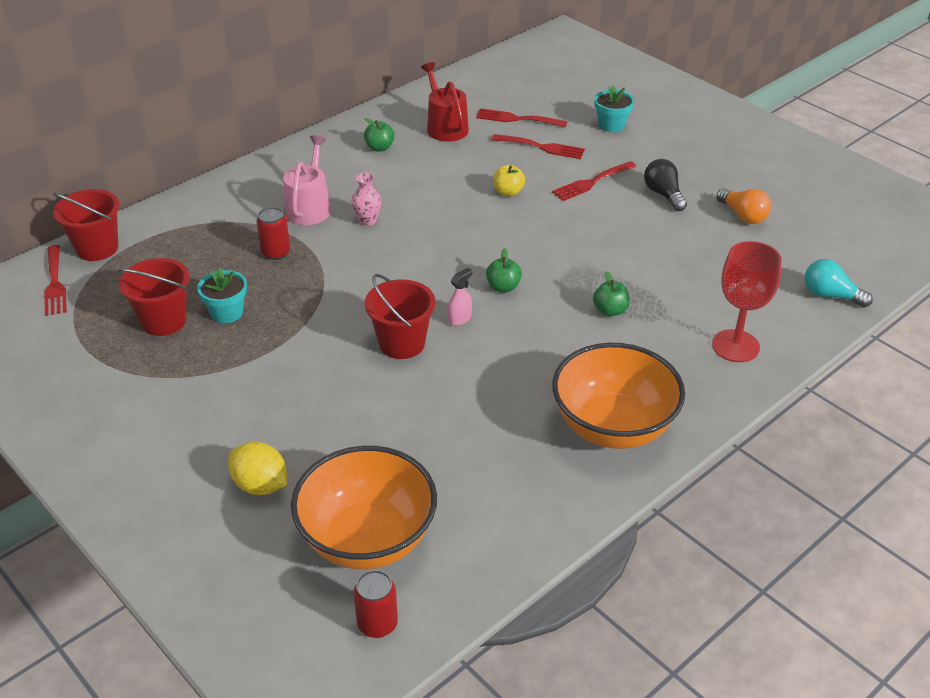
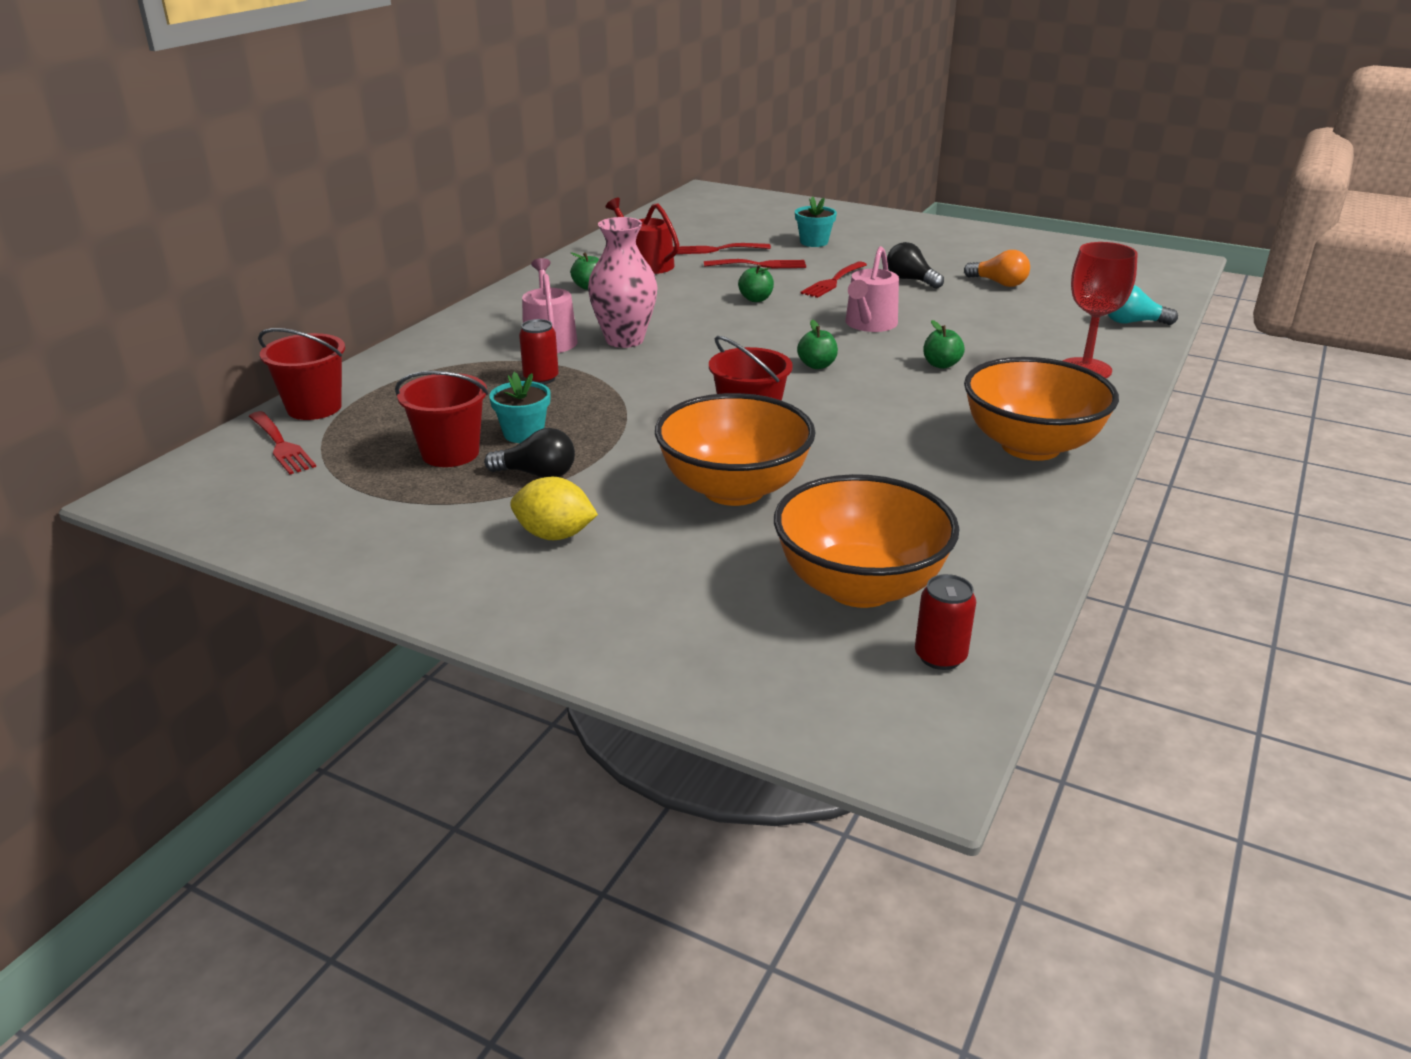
camera: 20 degrees left, 10 degrees down
yellow lemon [228,442,287,495] -> yellow lemon moved to [510,477,598,540]
pink vase [351,173,381,226] -> pink vase [588,217,658,348], size x1.96
pink spray bottle [448,268,472,326] -> none
yellow apple [493,165,525,196] -> green apple [738,264,774,302]
none -> black light bulb [484,428,575,478]
none -> orange bowl [655,393,816,506]
none -> pink watering can [845,246,899,332]

